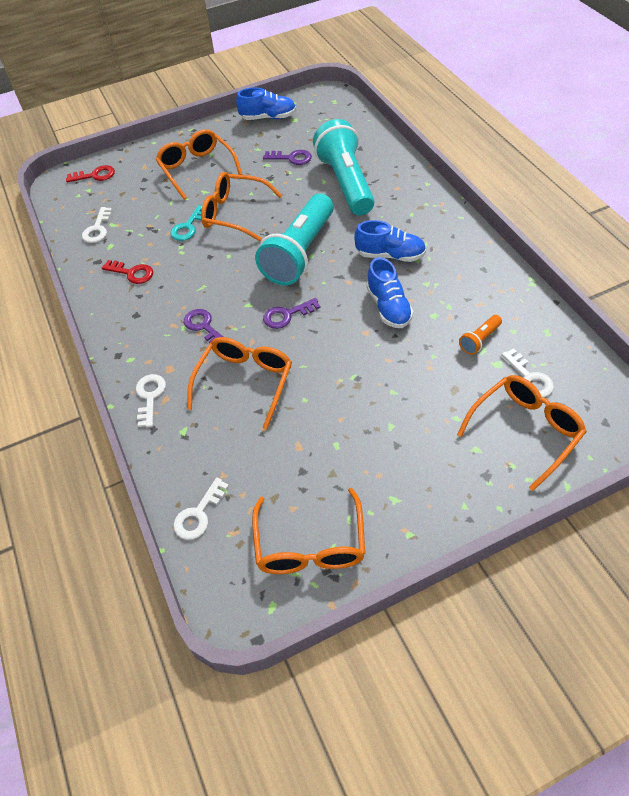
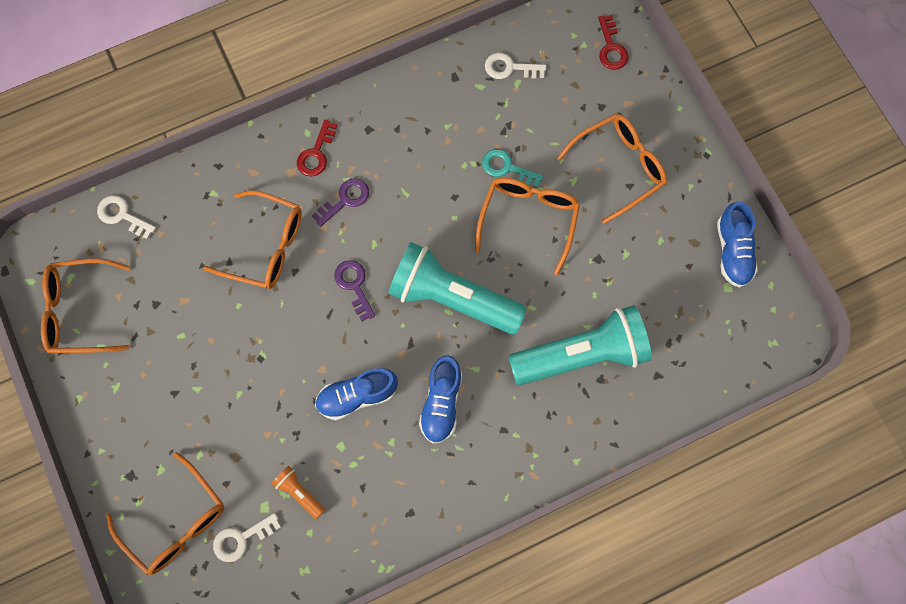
camera: 85 degrees right, 20 degrees up
red key [102,260,153,284] -> red key moved to [297,119,337,176]
white key [136,374,166,427] -> none
purple key [263,150,312,165] -> none

